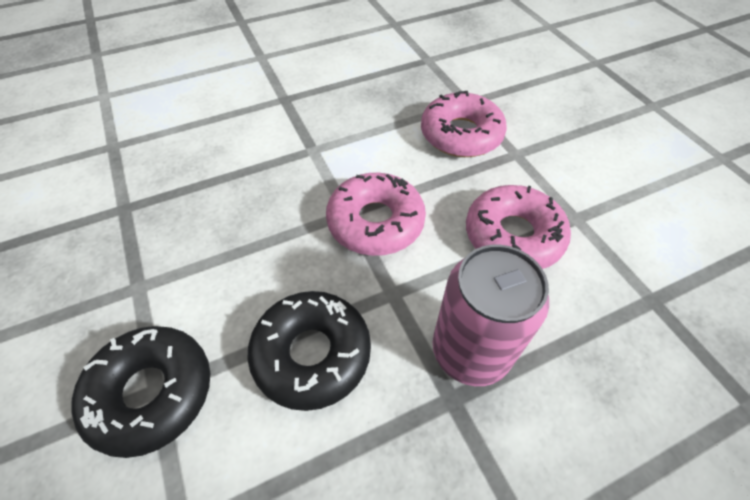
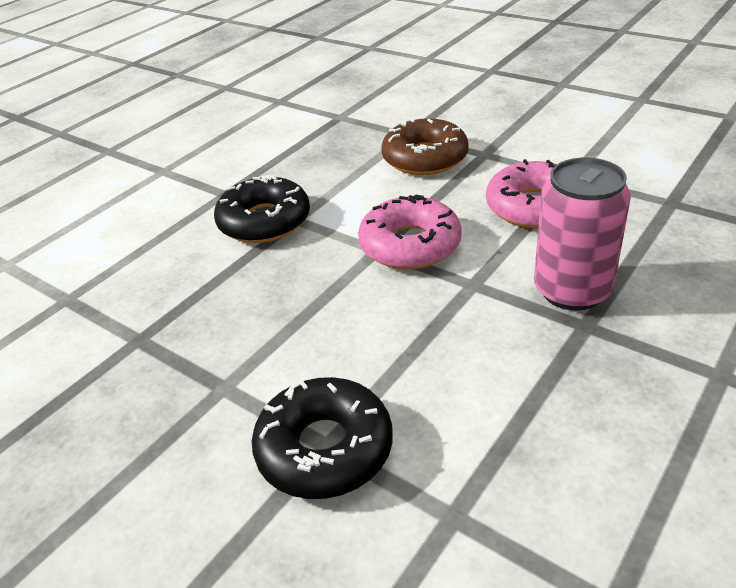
camera: 25 degrees left, 15 degrees down
black donut [247,291,371,411] -> black donut moved to [214,175,310,243]
pink donut [421,91,507,157] -> brown donut [381,118,469,175]

